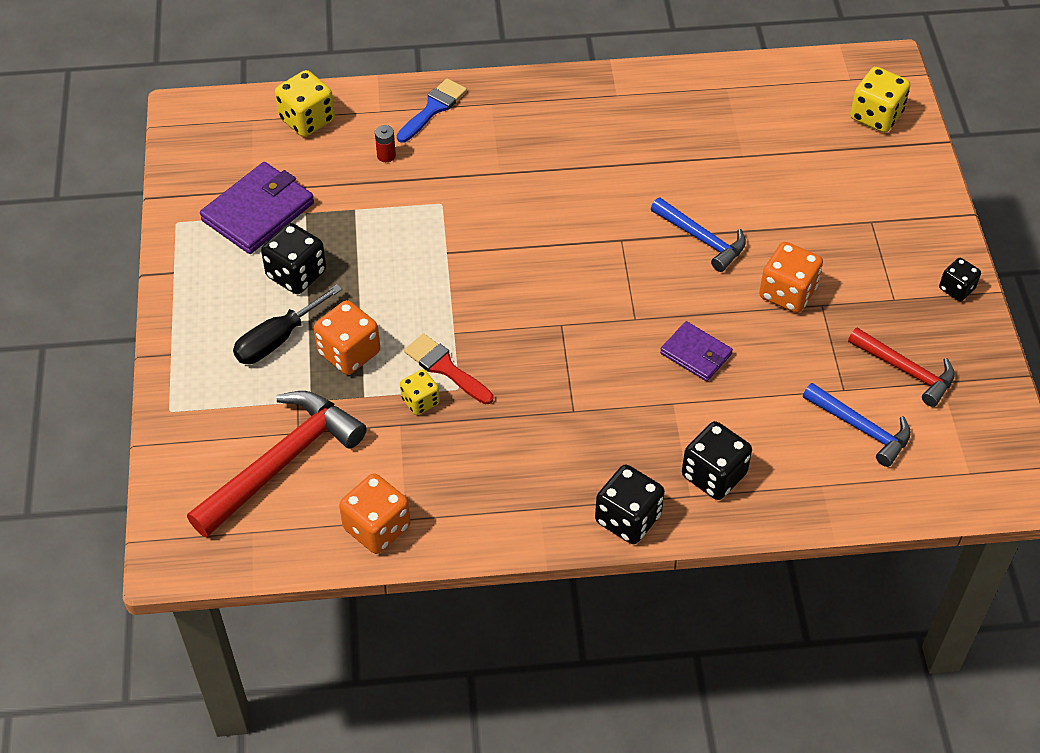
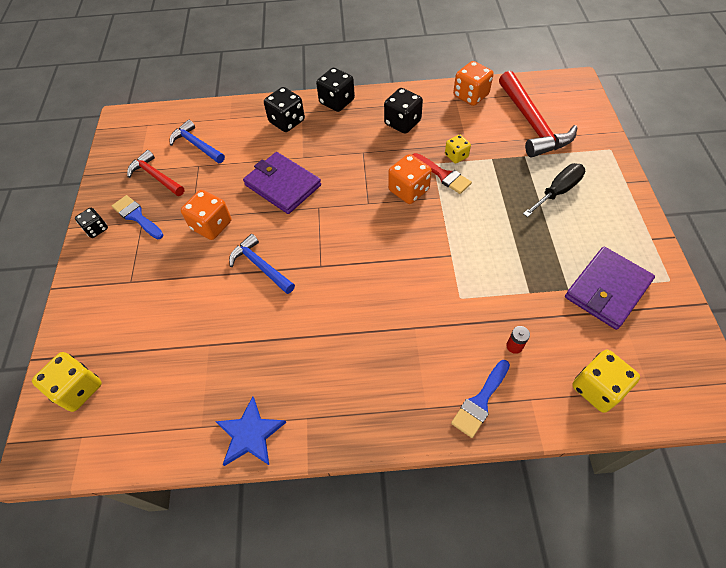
camera: 175 degrees left, 5 degrees up
red hammer [187,391,367,538] -> red hammer turned 60 degrees counterclockwise [499,71,577,158]
black dice [261,223,326,294] -> black dice moved to [384,88,423,134]
orange dice [314,300,380,375] -> orange dice moved to [388,154,432,204]
purple wallet [660,321,733,381] -> purple wallet [243,152,321,214], size x1.68
none -> blue brush [112,195,164,239]
none -> blue star [215,397,287,466]

